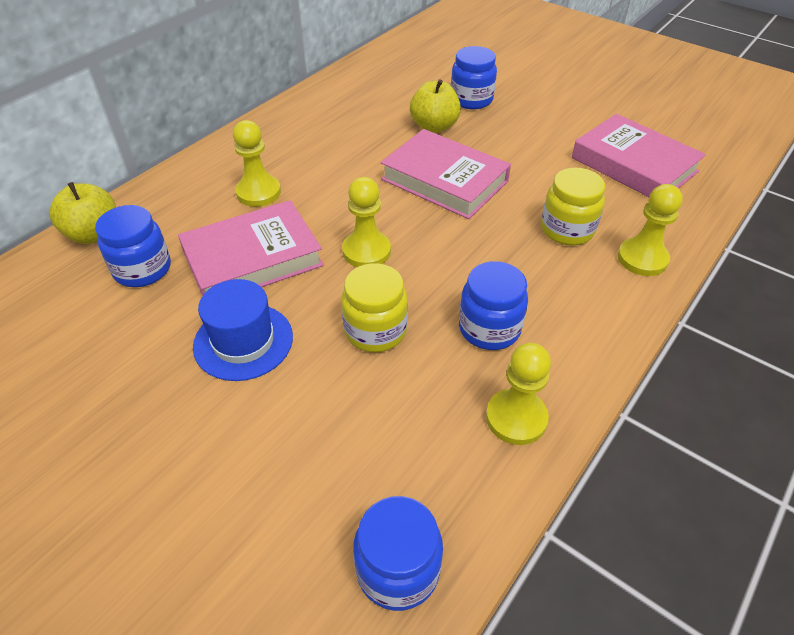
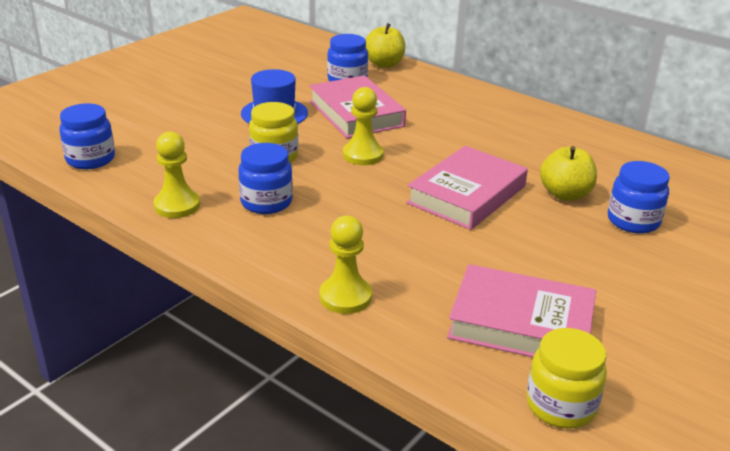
camera: 90 degrees right, 15 degrees down
yellow pawn [233,120,281,207] -> none
yellow jar [541,168,605,246] -> yellow jar moved to [527,328,607,429]
pink book [572,114,706,197] -> pink book turned 60 degrees clockwise [447,264,596,357]

